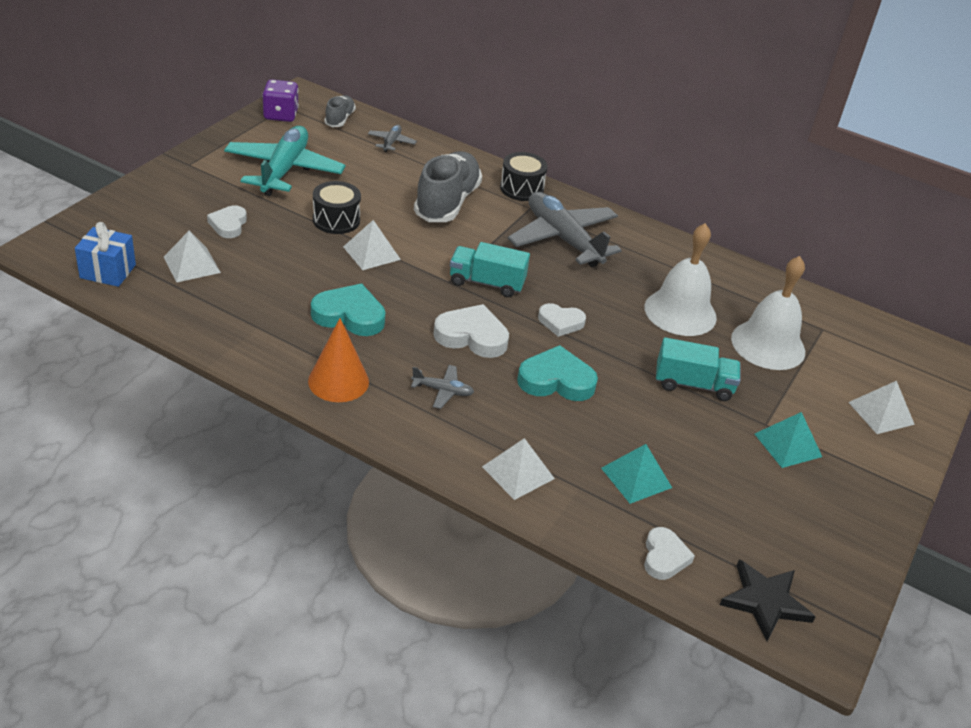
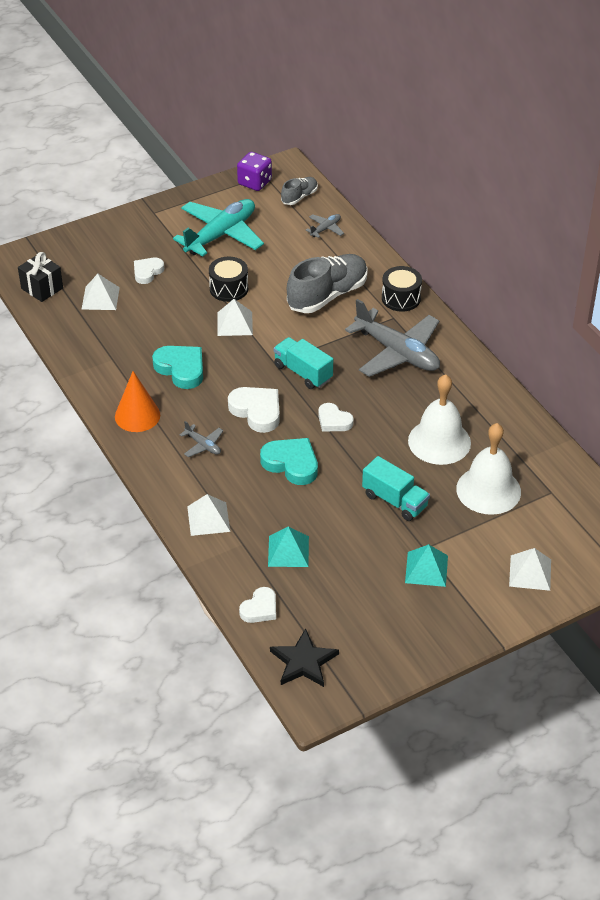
camera: 35 degrees right, 5 degrees up
blue gift [75,222,136,287] -> black gift [18,252,63,302]
grey plane [507,192,622,267] -> grey plane turned 135 degrees clockwise [345,299,440,377]

